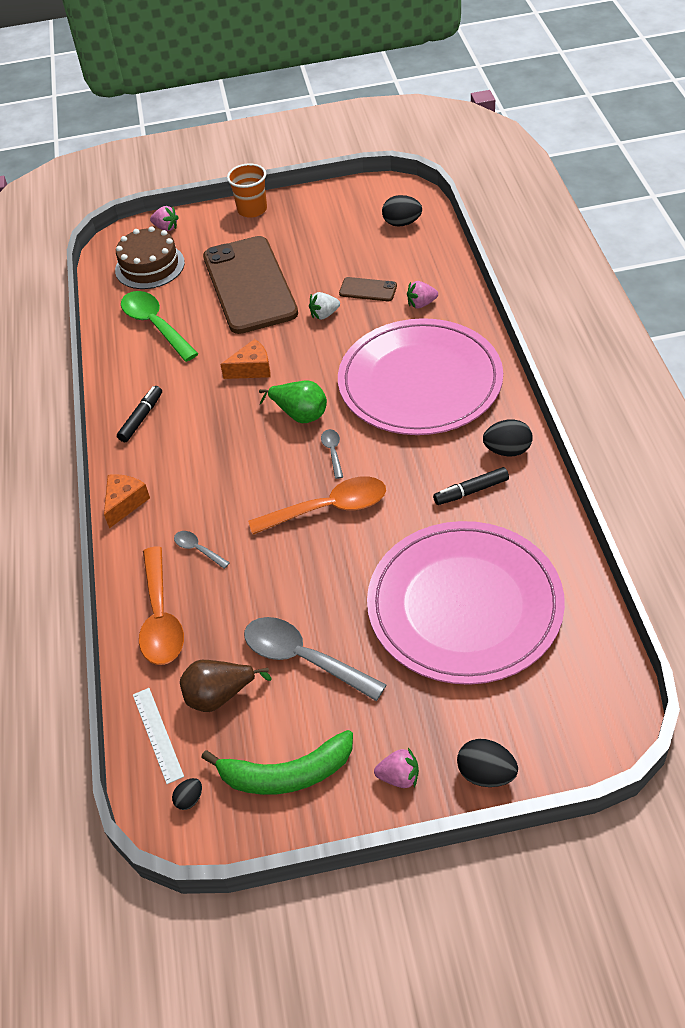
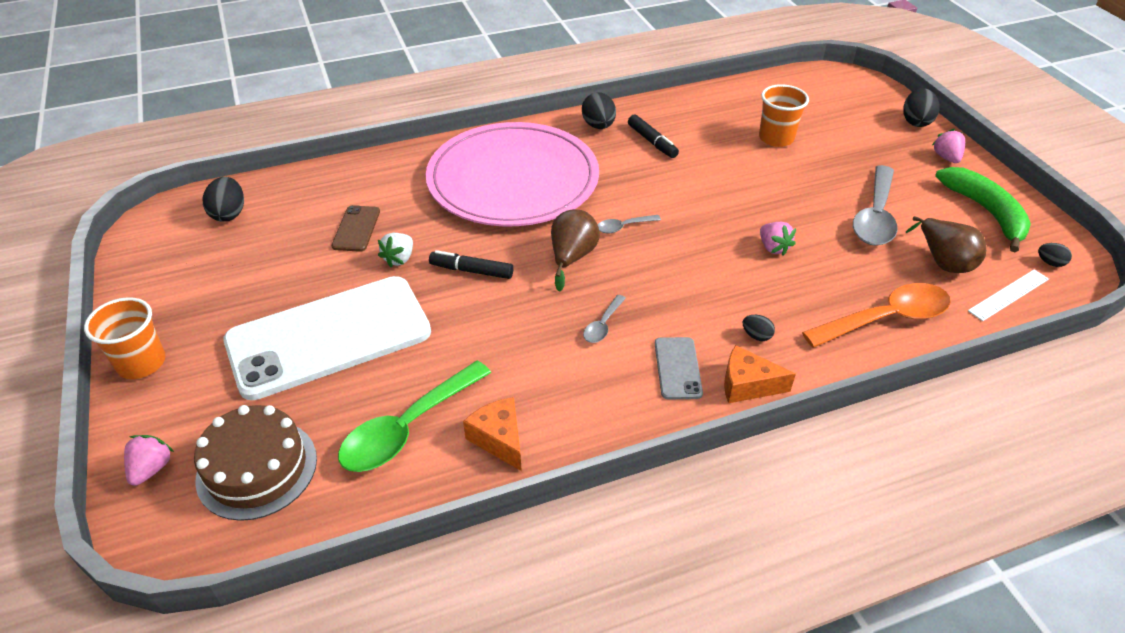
camera: 105 degrees left, 5 degrees down
black marker [117,386,162,442] -> black marker moved to [429,250,514,279]
grey spoon [174,531,230,569] -> grey spoon moved to [583,295,626,343]
brown phone [203,236,298,334] -> white phone [223,276,431,400]
orange cheese [220,339,270,379] -> orange cheese moved to [463,397,522,471]
orange spoon [248,477,386,534] -> none
green pear [259,380,327,423] -> brown pear [551,209,600,292]
white strawberry [309,292,340,320] -> white strawberry turned 60 degrees clockwise [378,233,413,267]
pink plate [367,521,565,685] -> orange cup [759,84,809,147]
pink strawberry [407,281,438,309] -> pink strawberry moved to [760,222,796,256]
none -> grey phone [655,337,703,400]
none -> black egg [743,315,775,341]

